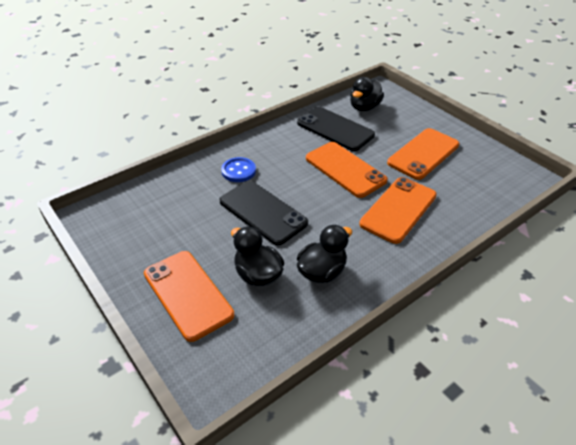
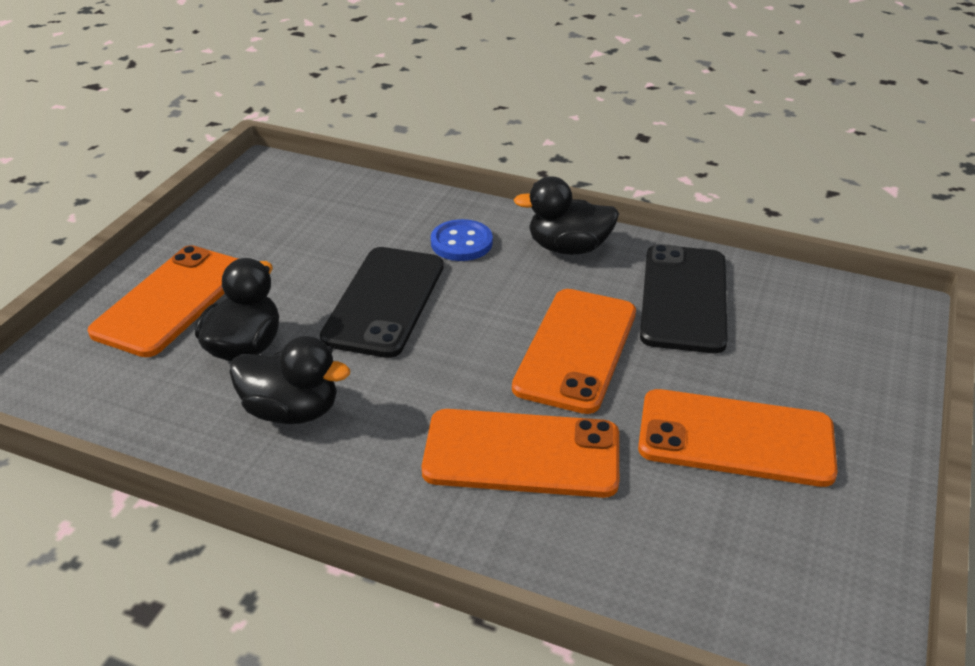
camera: 60 degrees right, 5 degrees down
black duck [350,77,384,111] -> black duck moved to [514,176,619,255]

